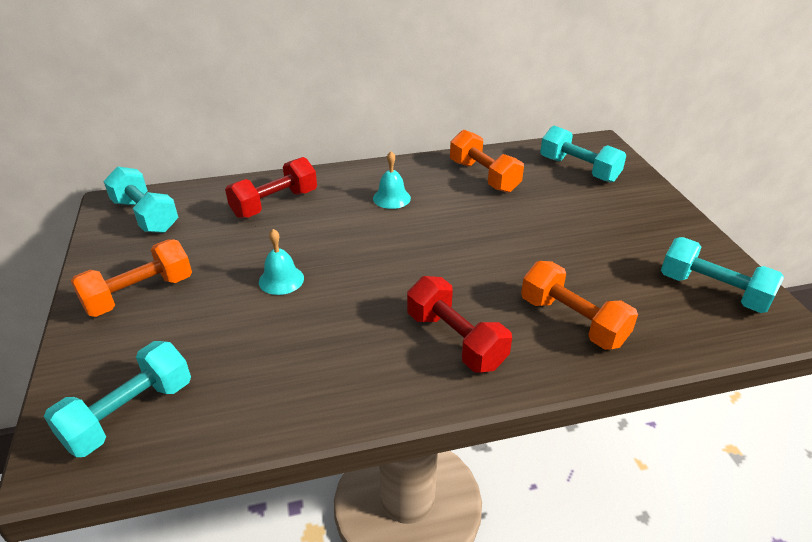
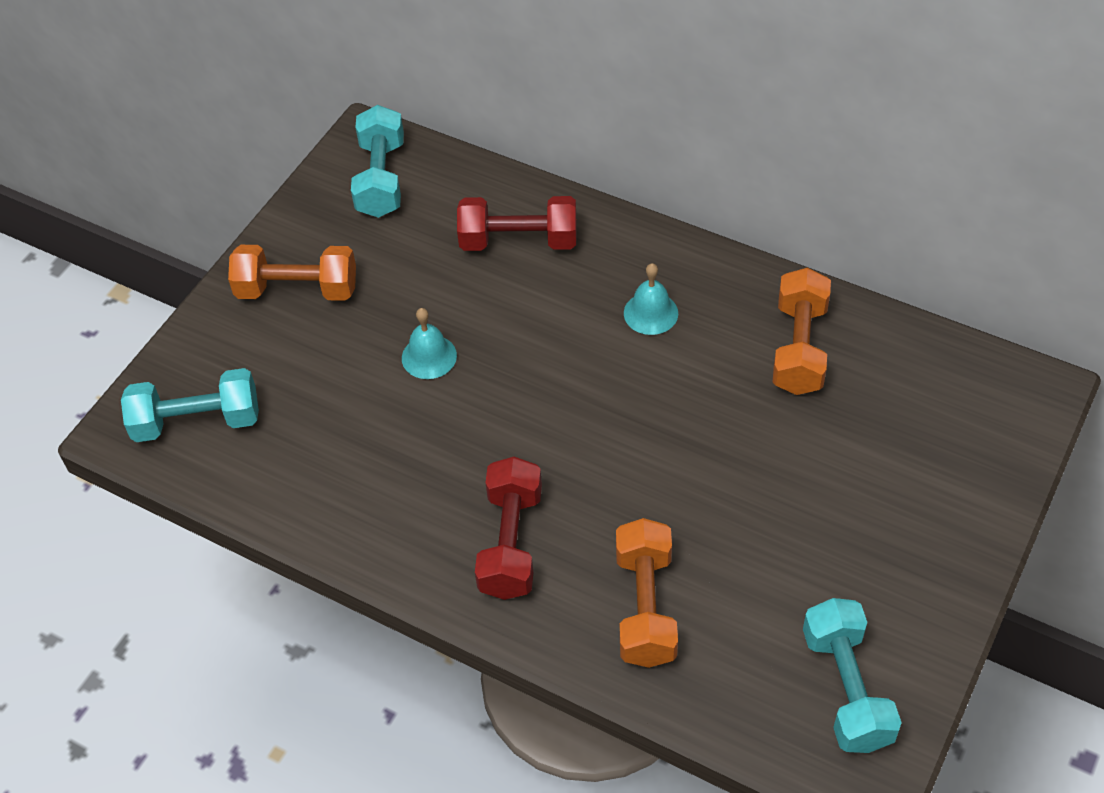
camera: 45 degrees right, 15 degrees up
turquoise dumbbell [540,126,627,183] -> none

